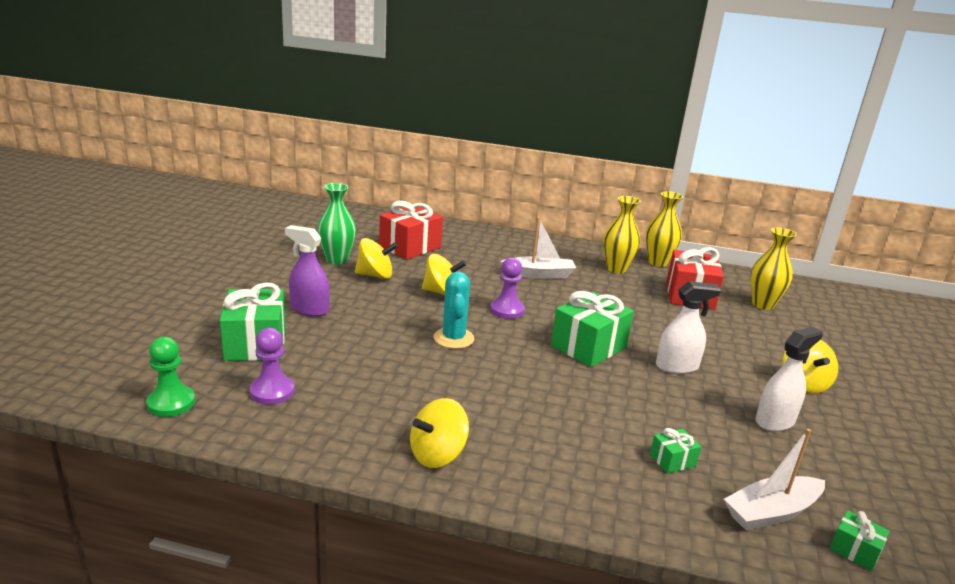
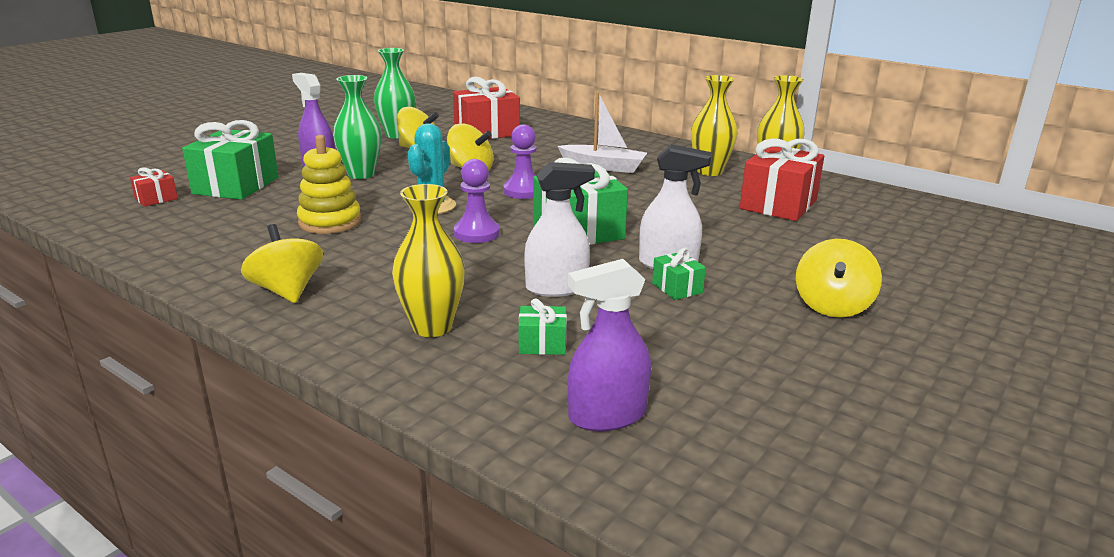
camera: 25 degrees right, 0 degrees up
green pawn [146,337,195,417] -> none
purple pawn [250,328,294,405] -> purple pawn moved to [454,159,500,243]
yellow spinning top [410,398,469,468] -> yellow spinning top turned 75 degrees clockwise [241,224,323,303]
white boat [724,429,825,530] -> purple spray bottle [568,259,651,431]
yellow vase [751,227,797,310] -> yellow vase moved to [392,184,465,337]
white spray bottle [755,327,823,432] -> white spray bottle moved to [524,162,595,297]
green gift [829,510,890,571] -> green gift moved to [652,248,706,300]
none -> red gift [130,167,178,207]
none -> yellow stacking toy [297,135,361,234]
none -> green vase [333,75,382,179]

